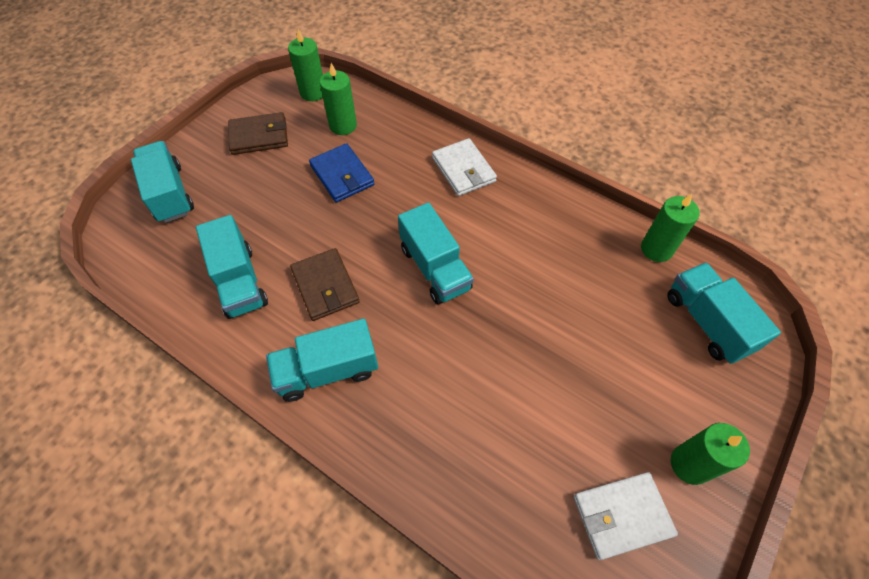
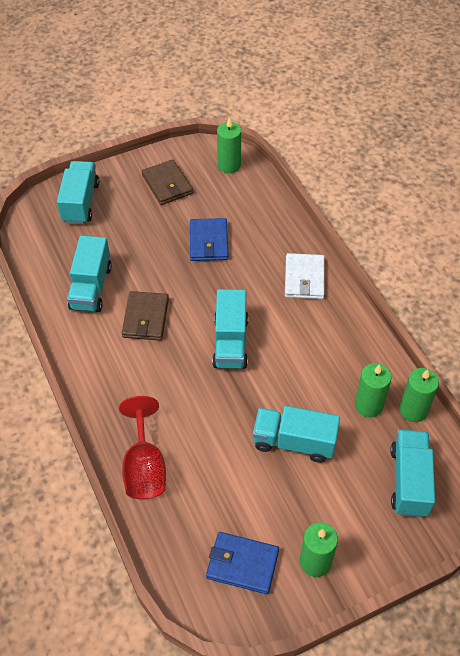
camera: 30 degrees right, 5 degrees down
brown wallet [228,112,288,155] -> brown wallet turned 45 degrees clockwise [142,159,193,205]
turquoise truck [266,319,378,402] -> turquoise truck moved to [253,406,340,463]
green candle [320,63,357,135] -> green candle moved to [355,363,392,417]
white wallet [574,472,678,560] -> blue wallet [206,532,279,594]
none -> red goblet [119,396,166,499]

